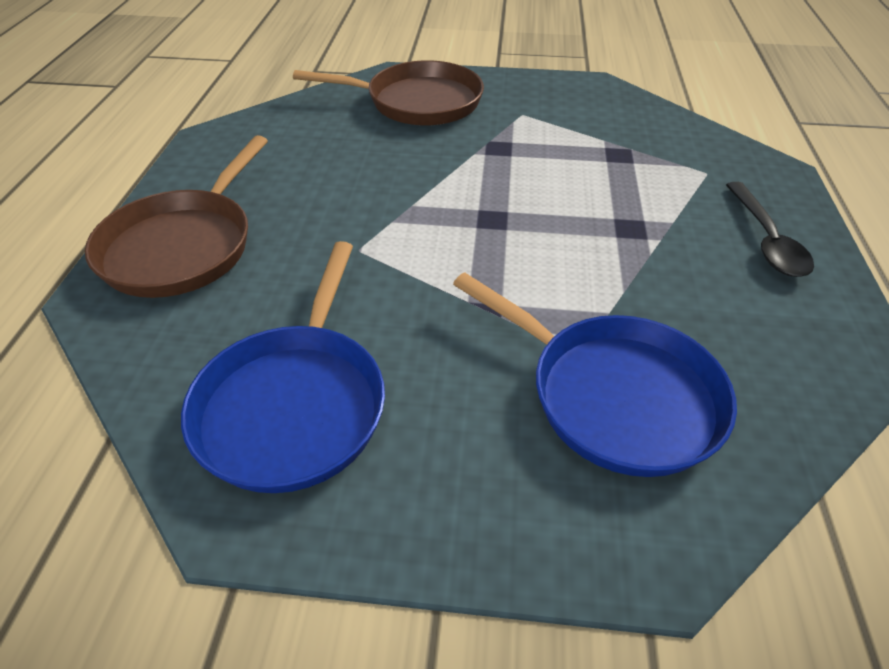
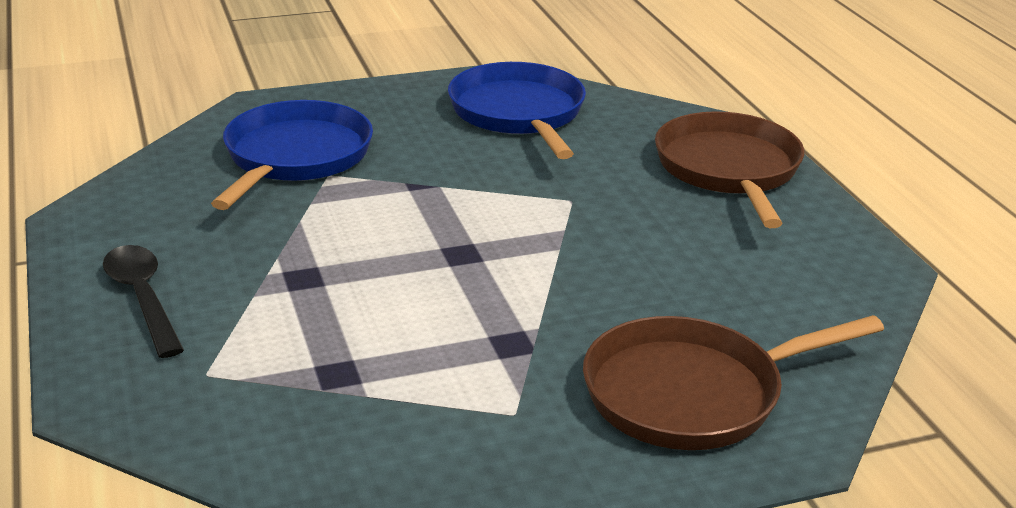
camera: 155 degrees right, 15 degrees down
blue pan [453,273,737,477] -> blue pan turned 90 degrees clockwise [211,100,373,210]

